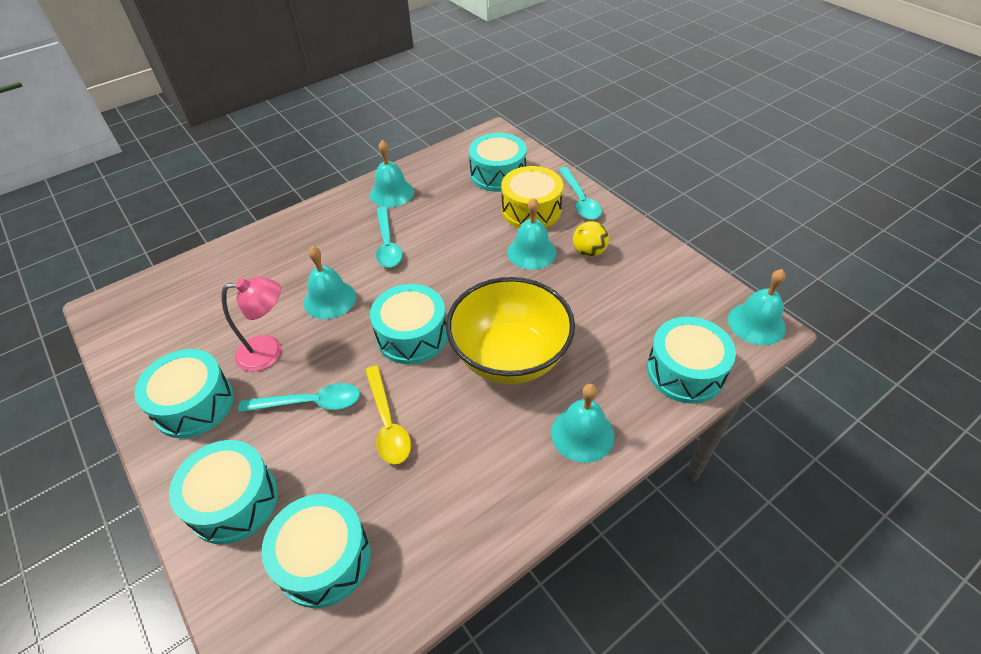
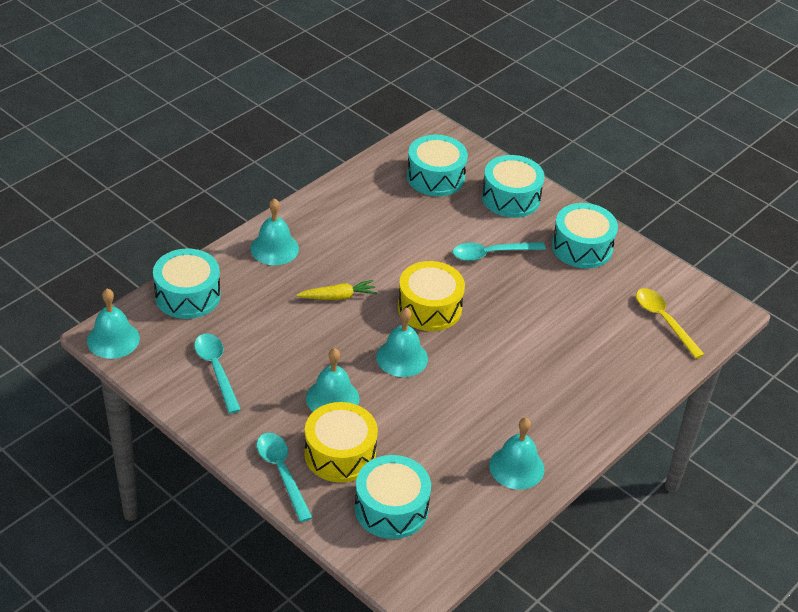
camera: 165 degrees right, 5 degrees down
pink lamp [222,277,282,372] -> none
turquoise bell [304,246,356,319] -> turquoise bell moved to [376,307,428,377]
yellow spoon [365,366,411,464] -> yellow spoon moved to [636,288,705,359]
turquoise drum [370,284,447,364] -> yellow drum [398,261,465,331]
turquoise spoon [376,207,402,267] -> turquoise spoon moved to [194,333,241,414]
yellow bowl [446,277,575,384] -> yellow carrot [296,280,377,300]
yellow ball [573,221,609,257] -> none

